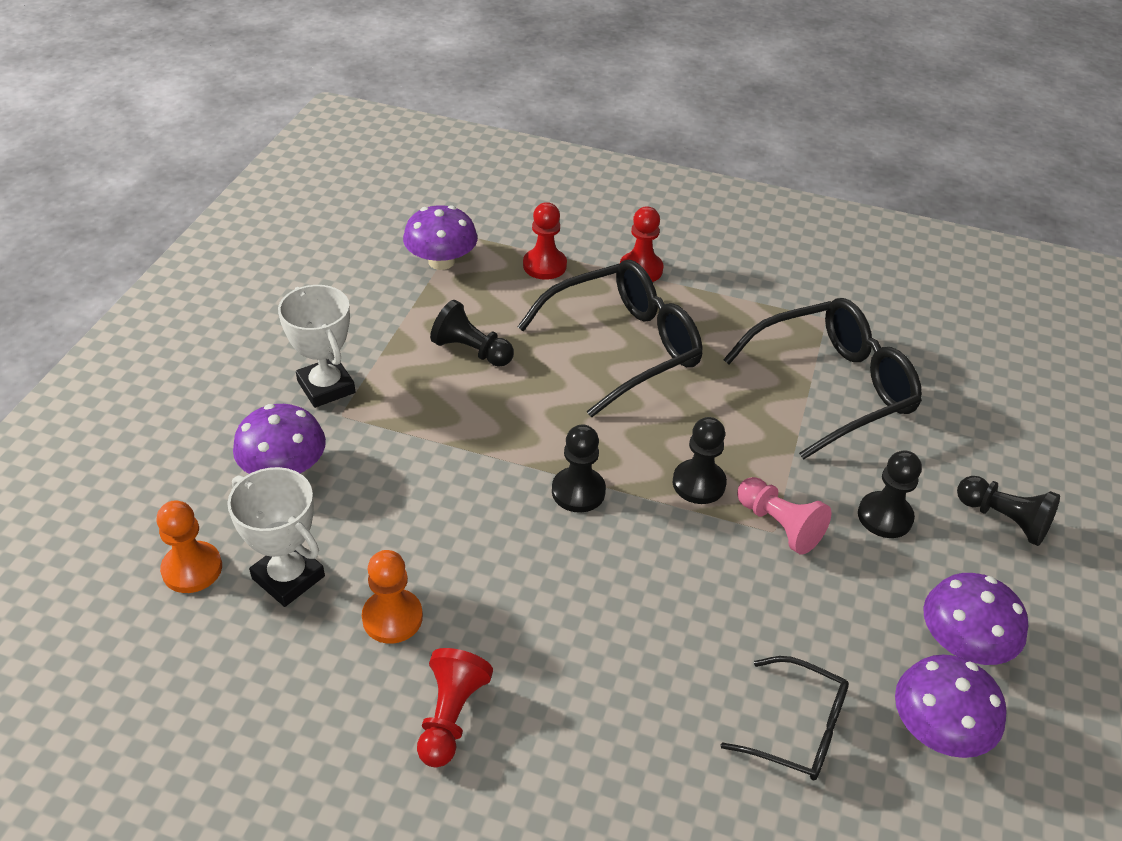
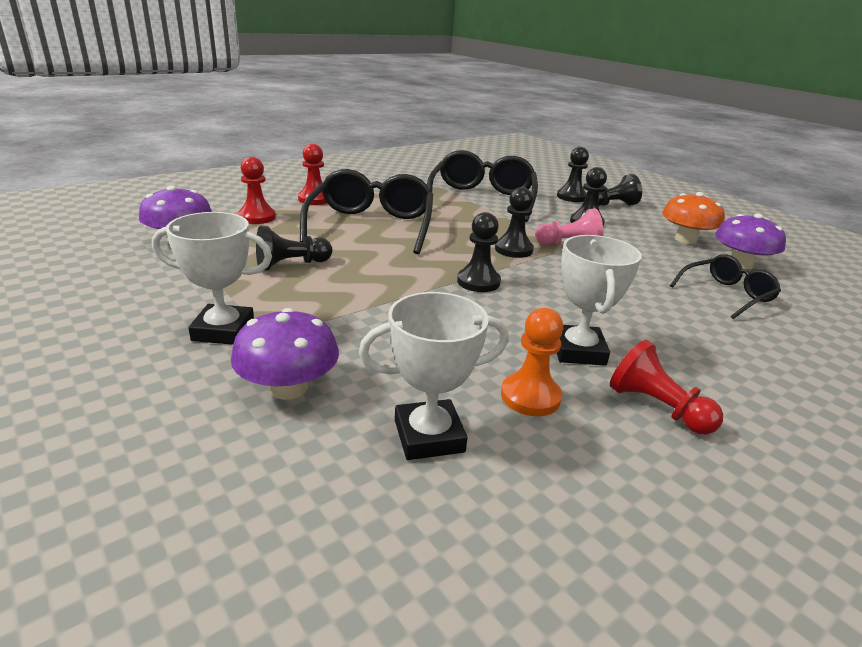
camera: 55 degrees left, 15 degrees down
orange pawn [157,500,222,593] -> none
purple mushroom [923,573,1028,665] -> orange mushroom [662,192,725,244]
none -> black pawn [557,147,589,202]
none -> white trophy [557,235,642,366]

